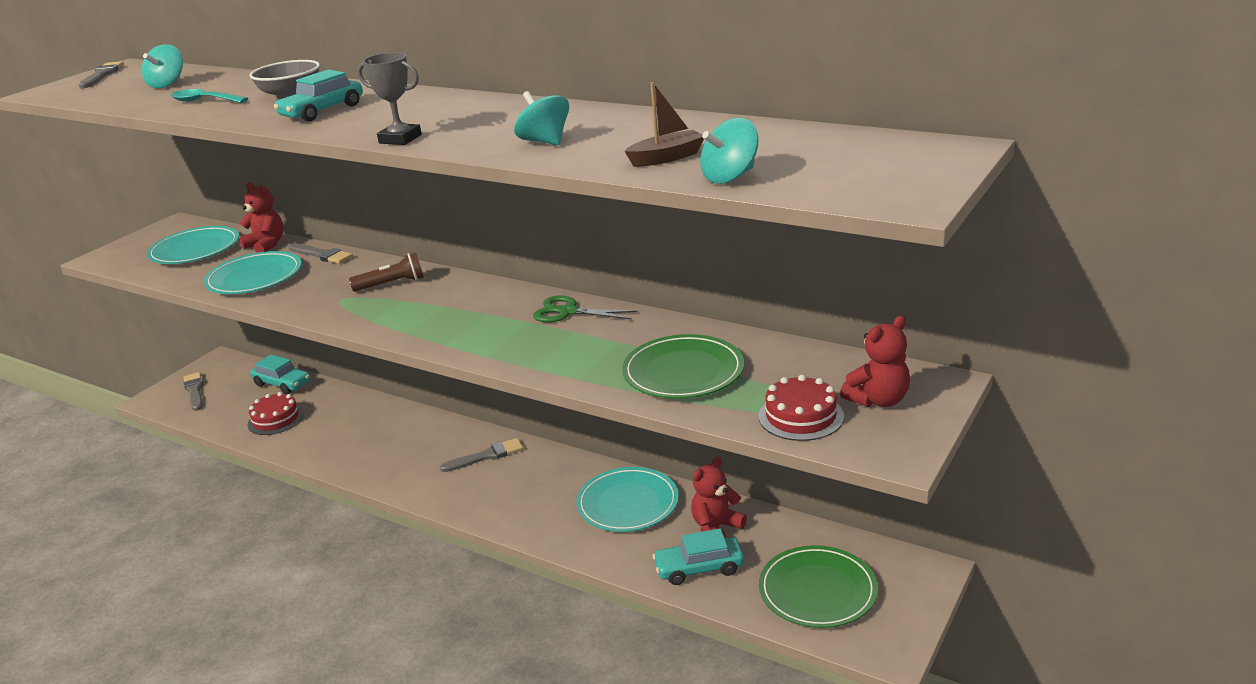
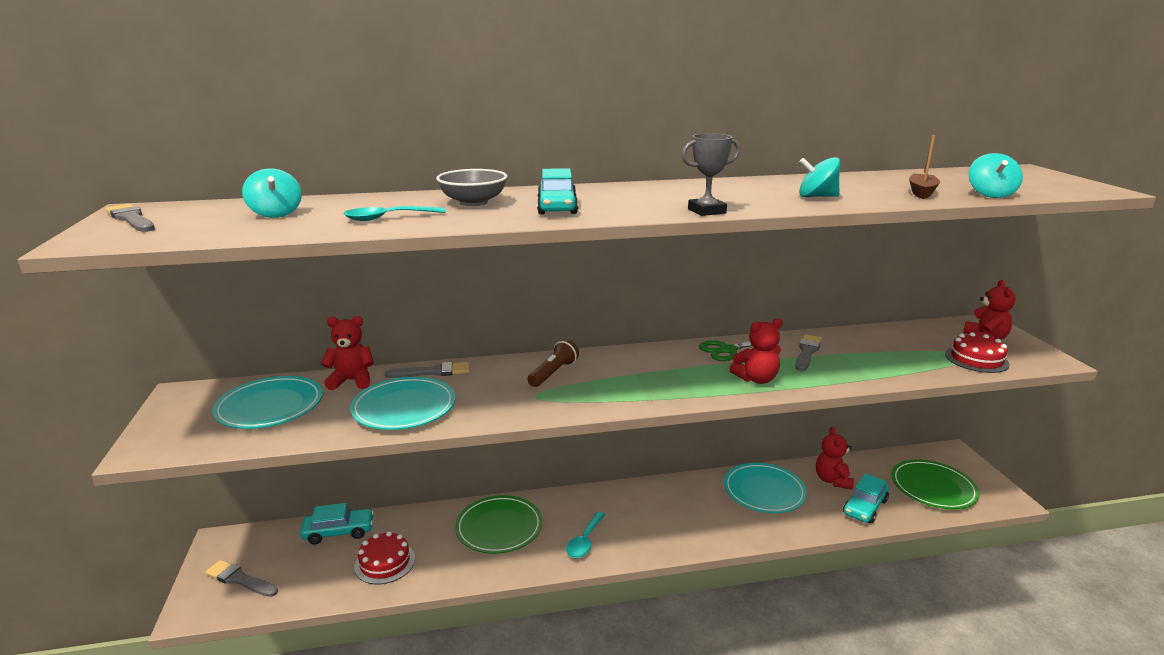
camera: 45 degrees left, 5 degrees down
grey brush [440,438,524,472] -> grey brush moved to [796,334,822,371]
green plate [622,334,744,399] -> green plate moved to [455,495,542,554]
none -> turquoise spoon [566,512,605,558]
none -> red teddy bear [729,318,783,384]

